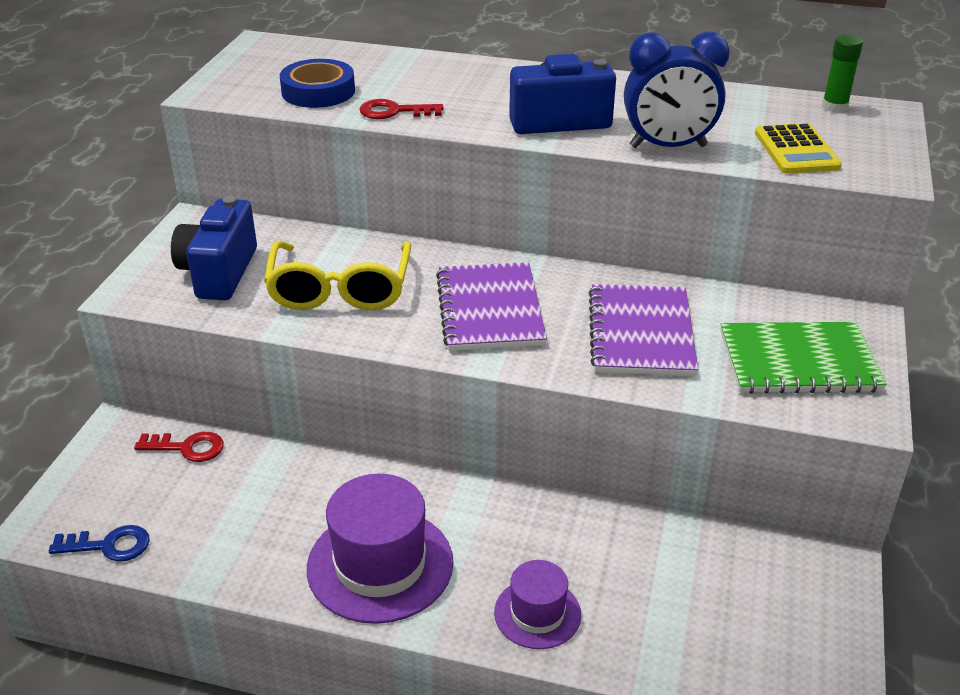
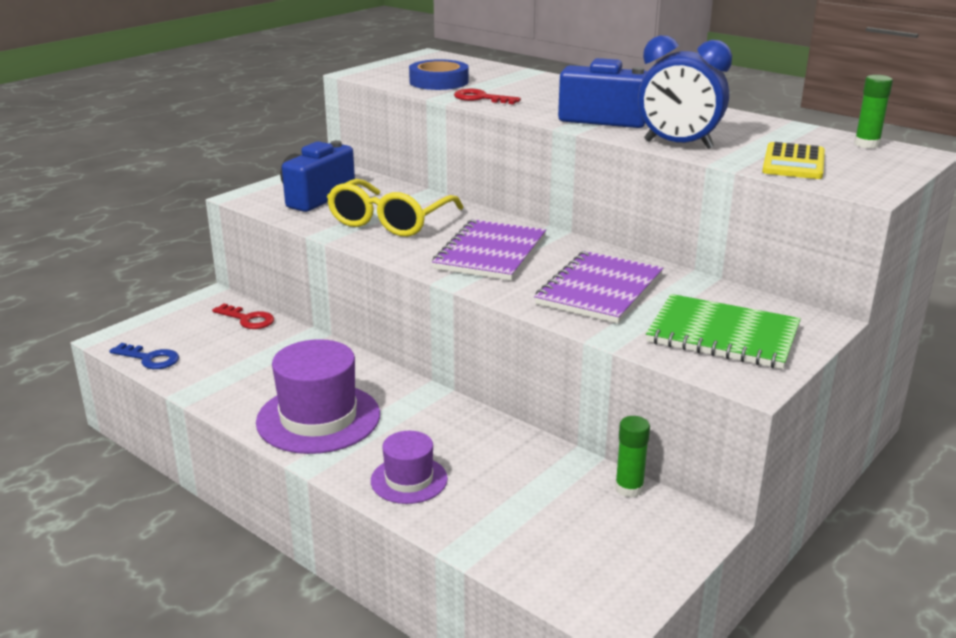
camera: 25 degrees right, 10 degrees down
none -> green glue stick [615,416,650,498]

